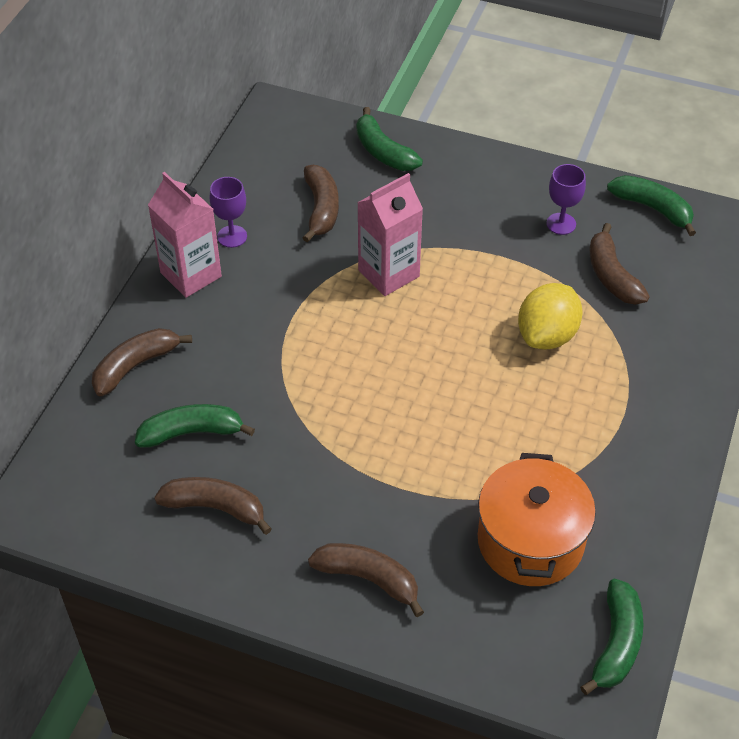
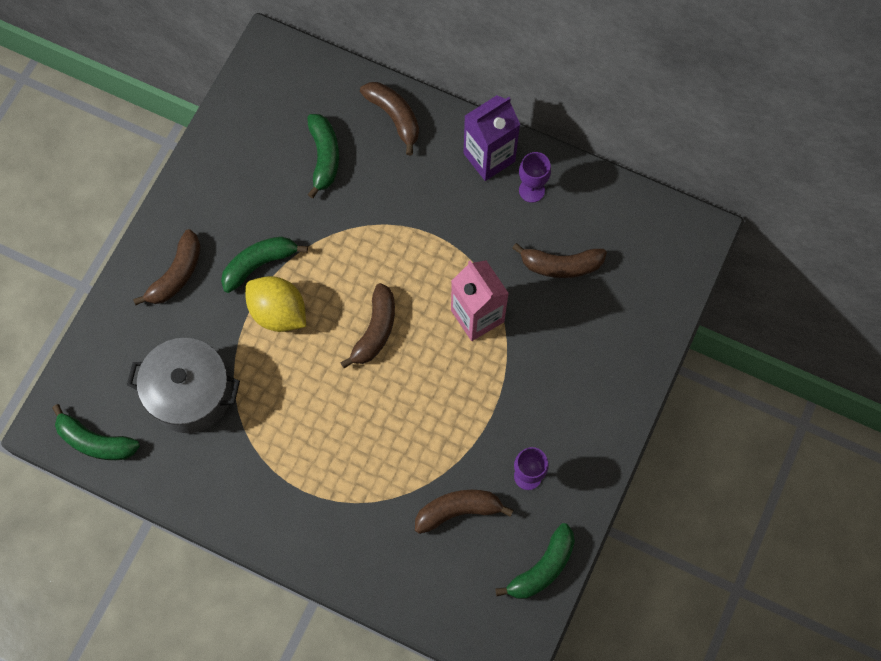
camera: 95 degrees right, 20 degrees up
pink carton [148,172,222,298] -> purple carton [463,95,520,181]
brown banana [154,477,272,535] -> brown banana moved to [340,283,395,368]
green banana [357,107,423,171] -> green banana moved to [221,236,308,293]
orange pot [478,453,596,586] -> grey pot [127,338,240,433]
yellow lemon [518,283,582,350] -> yellow lemon moved to [245,276,306,332]

